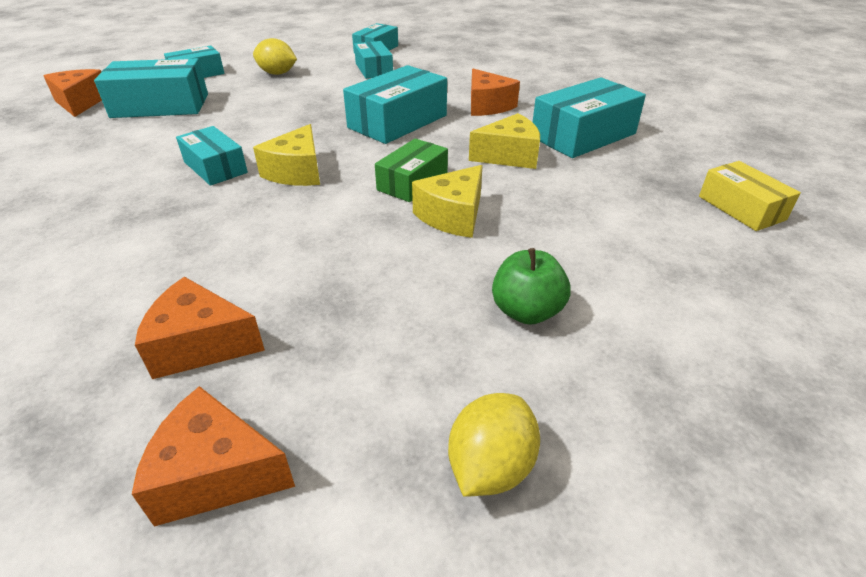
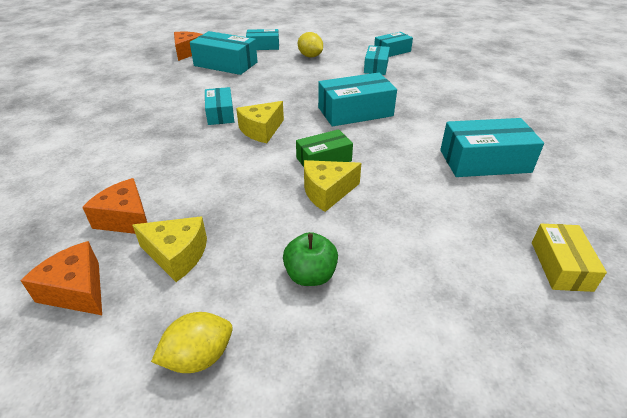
camera: 30 degrees right, 0 degrees up
yellow cheese [469,113,540,169] -> yellow cheese moved to [132,217,207,282]
orange cheese [471,69,520,116] -> none

